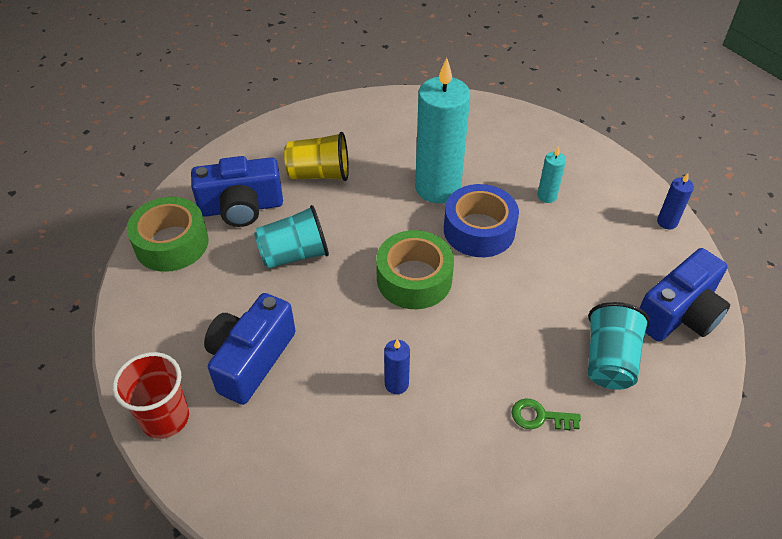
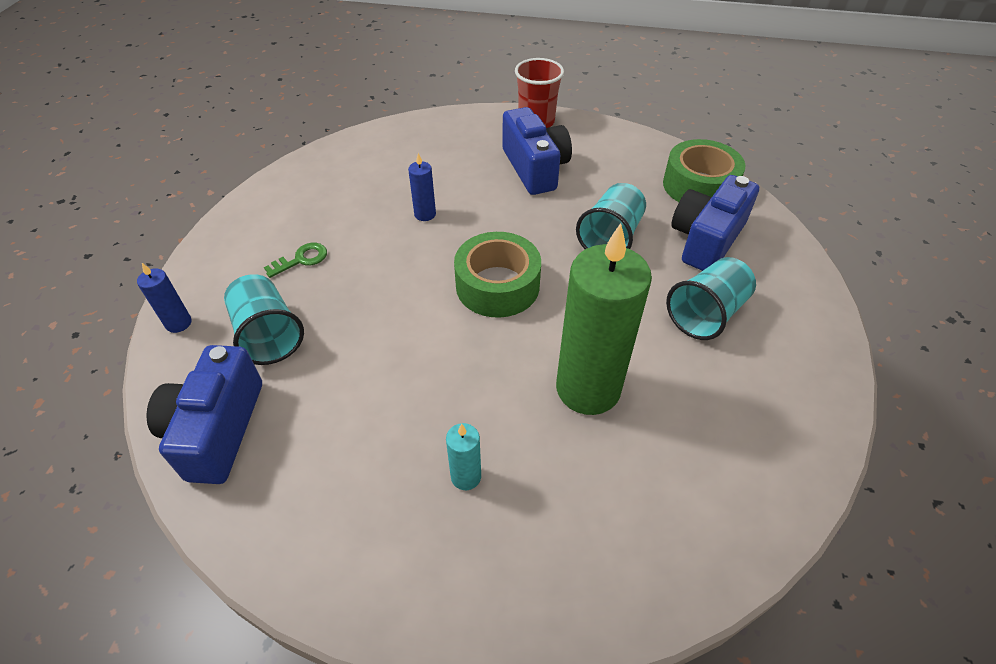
camera: 135 degrees right, 0 degrees up
yellow cup [284,132,349,181] -> turquoise cup [666,257,756,340]
turquoise candle [415,58,470,203] -> green candle [556,223,652,415]
blue tape [444,184,519,257] -> none
blue candle [657,173,694,229] -> blue candle moved to [137,263,192,333]

